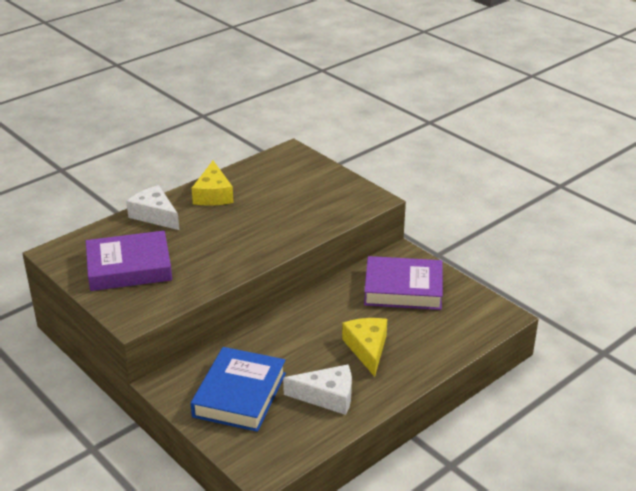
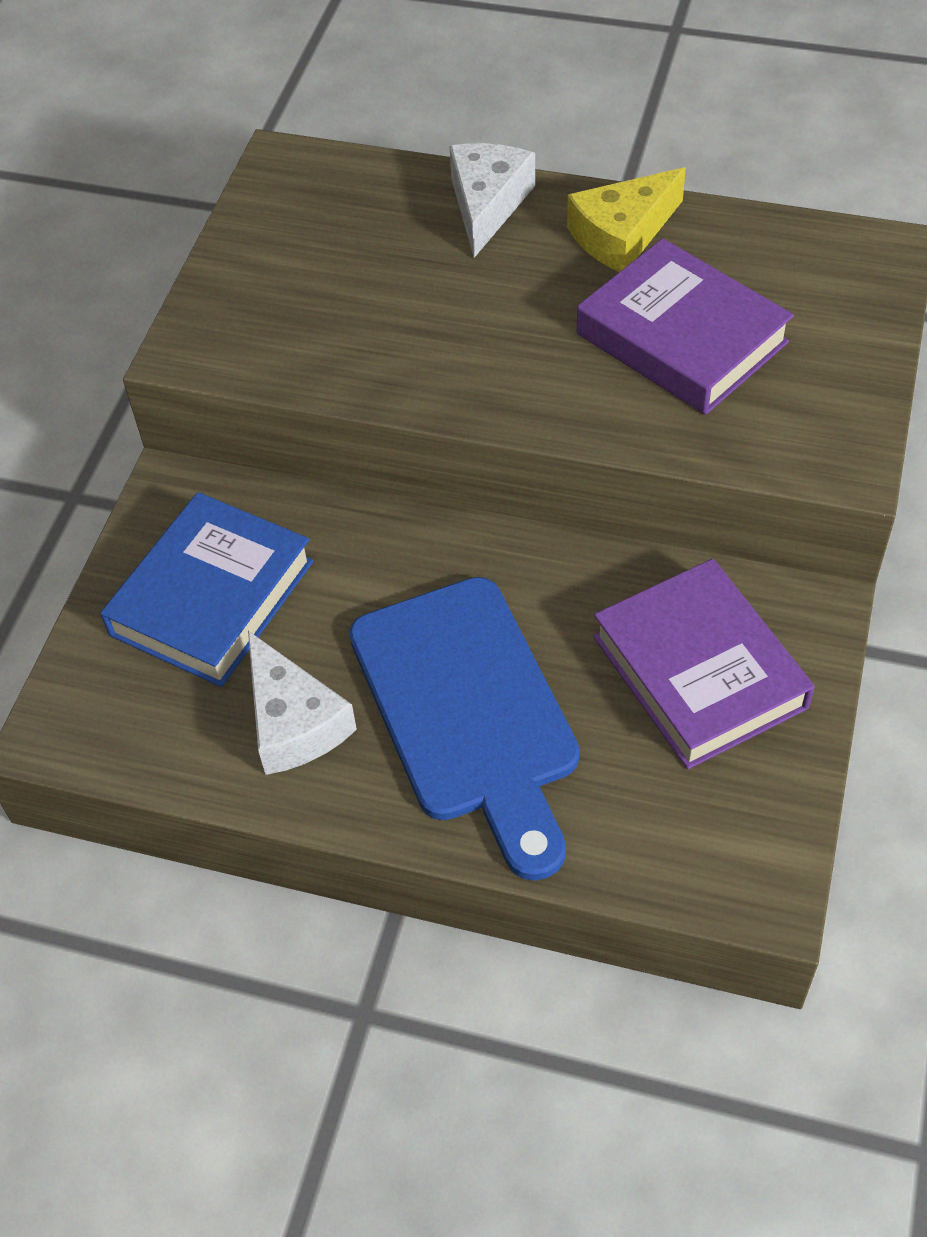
camera: 60 degrees right, 20 degrees up
purple book [86,231,172,291] -> purple book moved to [577,238,794,415]
blue book [191,347,286,432] -> blue book turned 45 degrees counterclockwise [100,492,313,687]
yellow cheese [342,318,387,377] -> blue cutting board [349,577,580,881]

